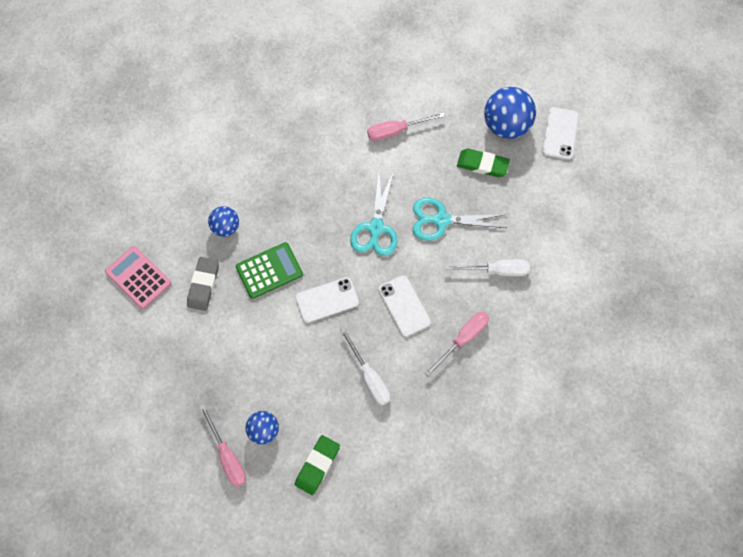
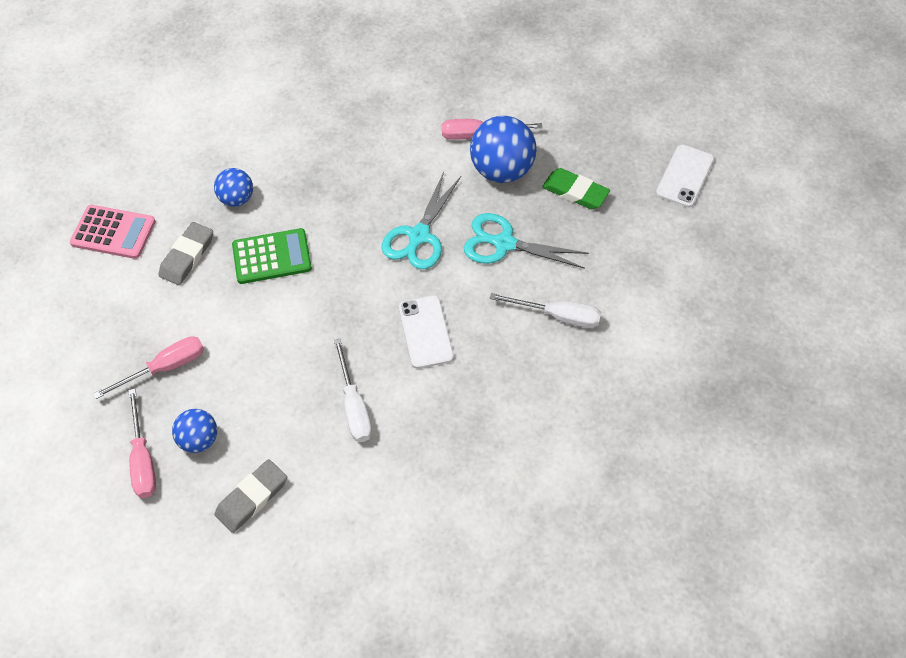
camera: 15 degrees right, 10 degrees down
pink calculator [105,246,171,309] -> pink calculator turned 135 degrees clockwise [70,205,156,259]
white phone [295,277,359,323] -> none
green eraser [295,435,340,495] -> grey eraser [215,459,287,533]
pink screwdriver [425,312,489,377] -> pink screwdriver moved to [93,336,204,399]
blue ball [484,87,536,139] -> blue ball moved to [470,116,537,183]

